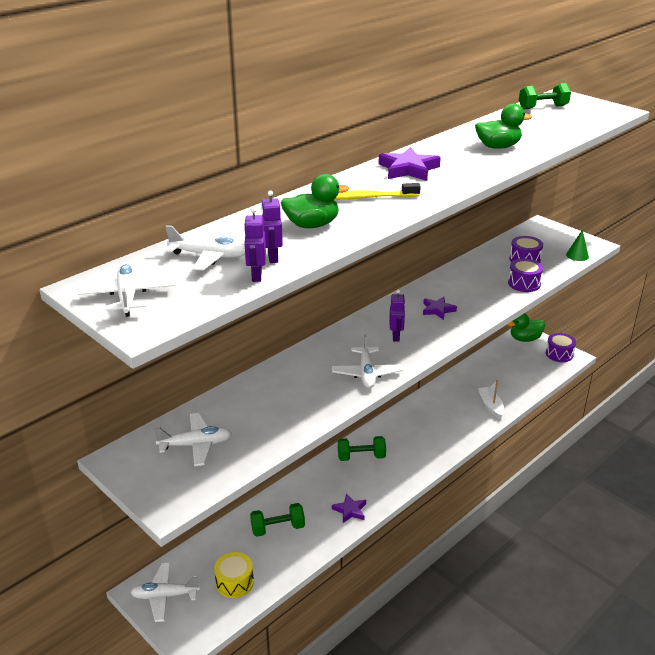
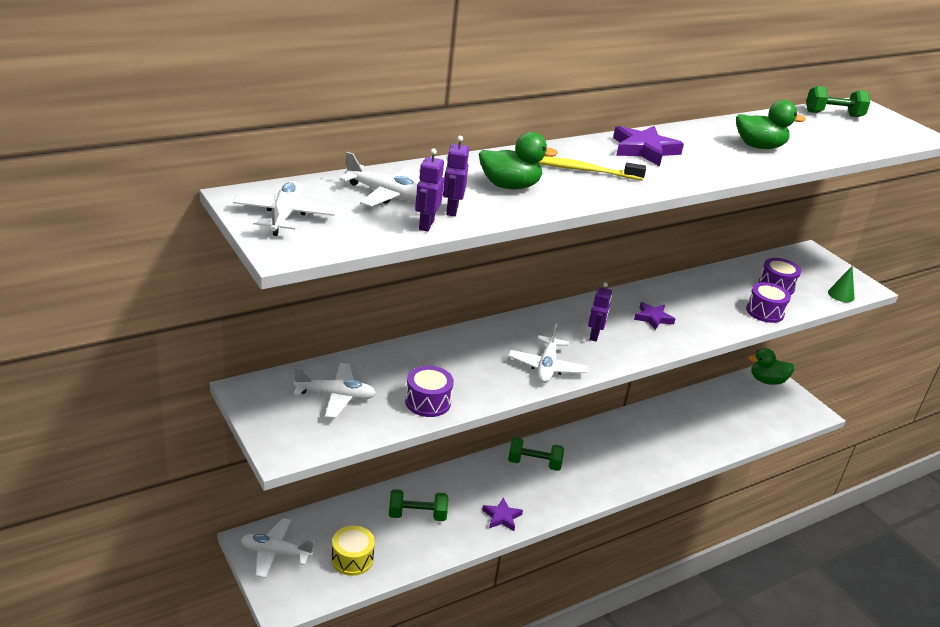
camera: 10 degrees right, 0 degrees up
white boat [478,380,504,419] -> none
purple drum [546,333,576,362] -> purple drum moved to [405,366,454,417]

